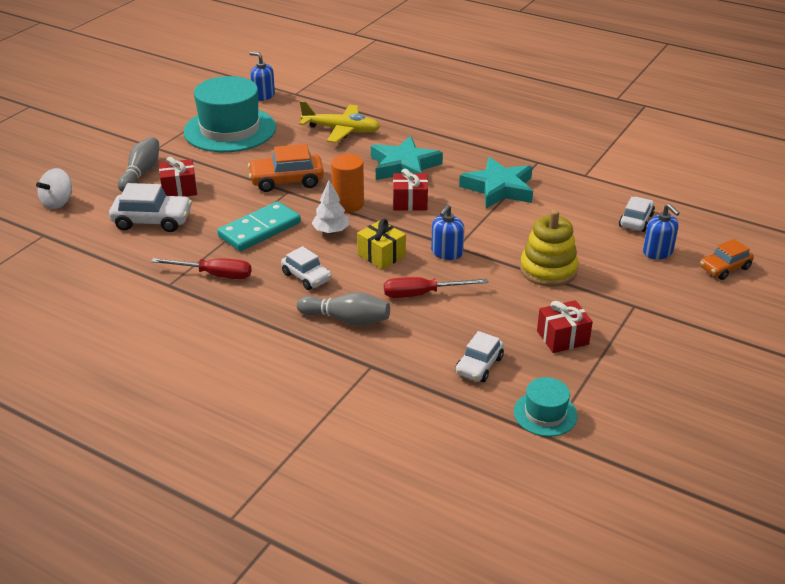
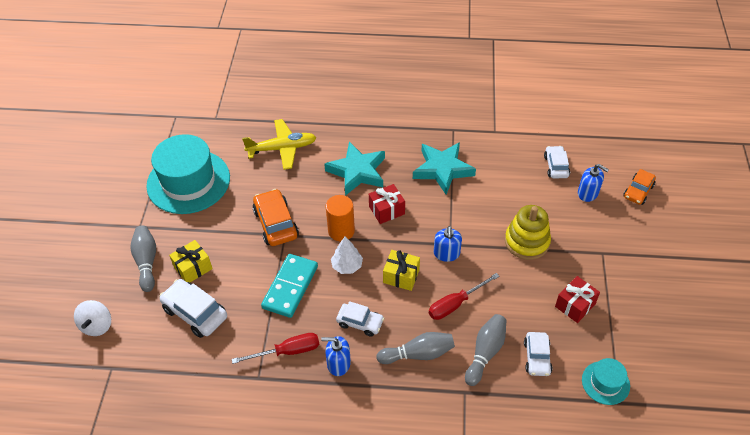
camera: 25 degrees left, 15 degrees up
white car [109,183,192,232] -> white car turned 120 degrees counterclockwise [159,279,227,338]
red gift [159,157,197,196] -> yellow gift [169,240,213,282]
orange car [248,144,324,192] -> orange car turned 105 degrees clockwise [253,189,299,246]
blue soap dispenser [249,52,275,101] -> blue soap dispenser moved to [321,336,351,376]
none -> grey bowling pin [465,314,506,386]

